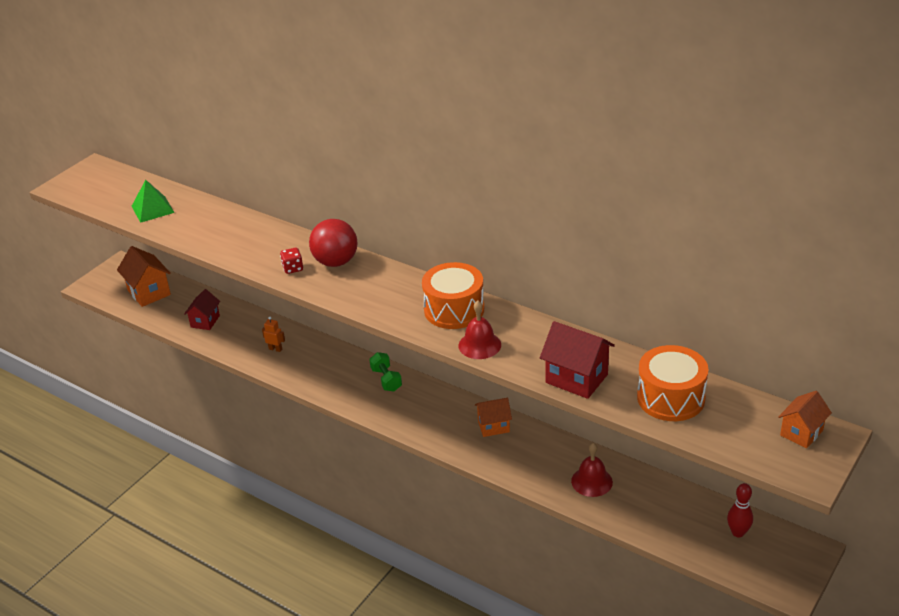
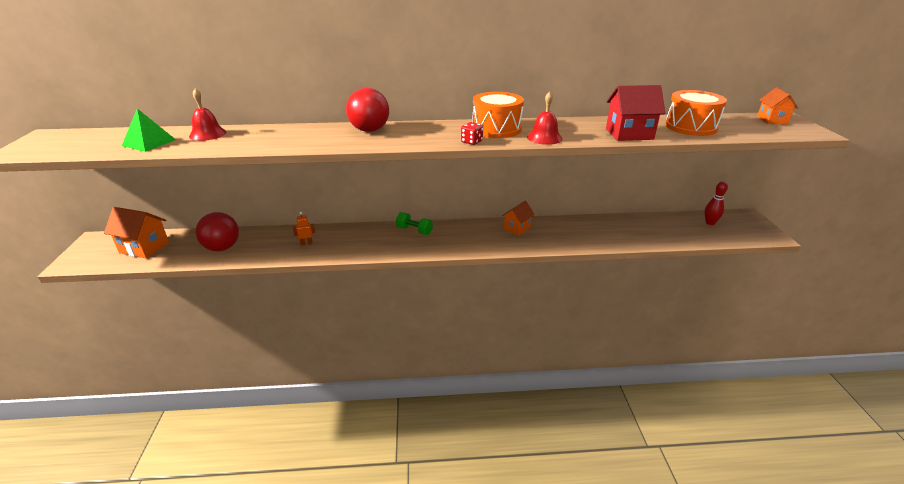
camera: 40 degrees left, 5 degrees down
red house [184,289,220,330] -> red ball [196,212,239,251]
red dice [280,248,303,274] -> red dice moved to [461,122,483,145]
red bell [571,443,613,497] -> red bell moved to [189,89,226,141]

